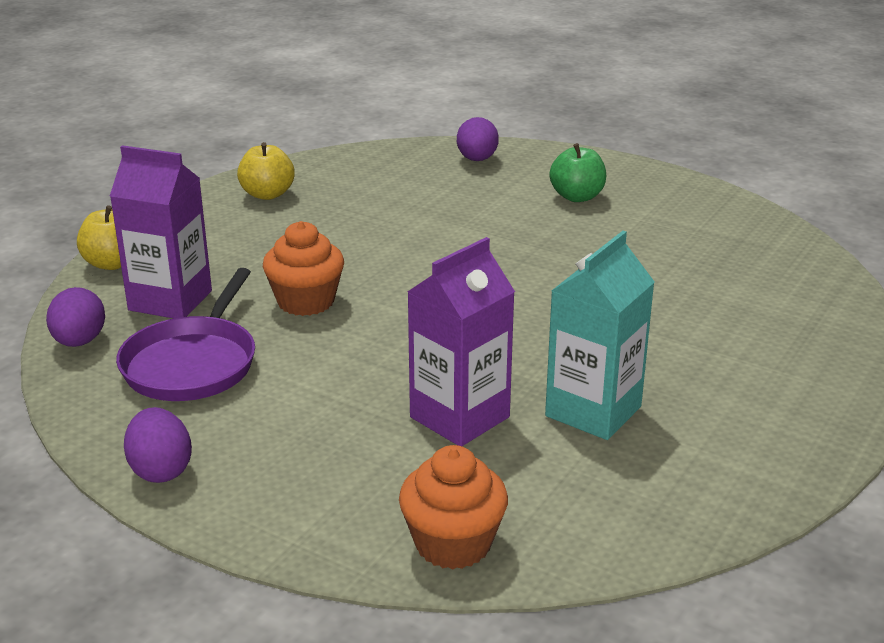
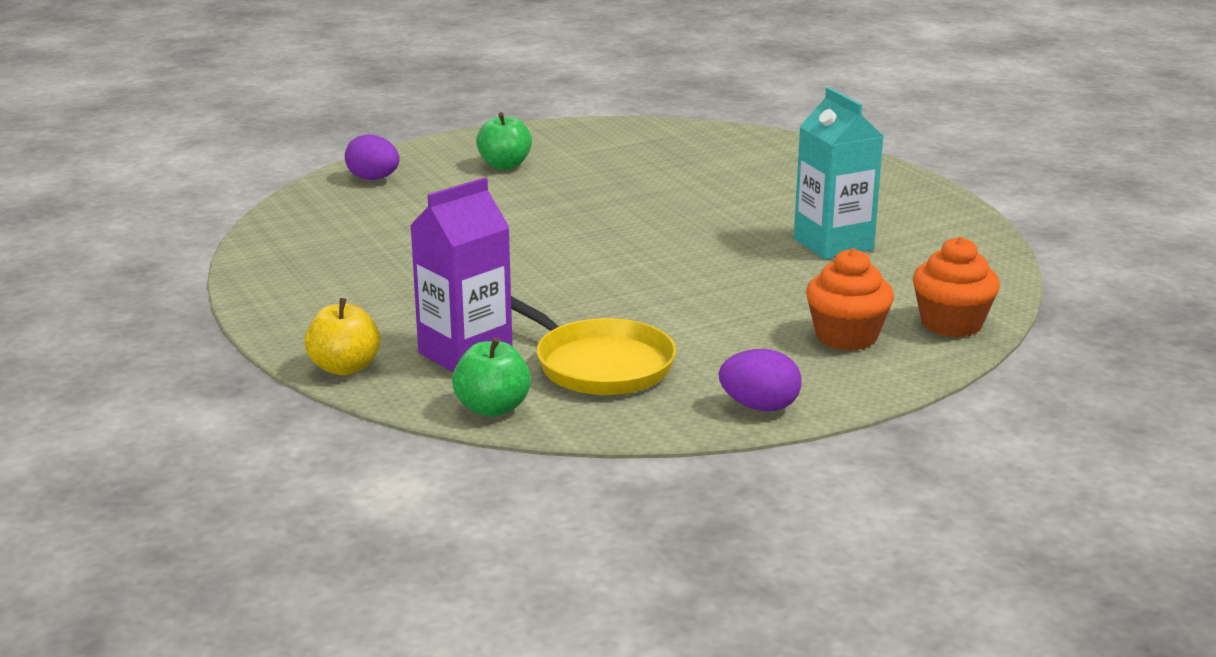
camera: 60 degrees left, 5 degrees down
purple egg [46,287,105,347] -> green apple [452,337,531,417]
purple pan [116,268,255,401] -> yellow pan [511,296,676,395]
yellow apple [237,142,295,200] -> none
orange cupcake [263,221,344,316] -> orange cupcake moved to [806,248,894,351]
purple carton [407,237,515,446] -> none

